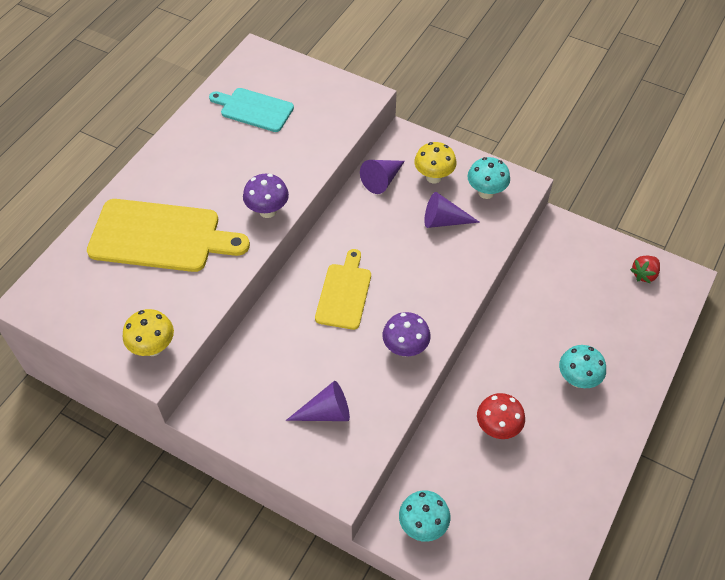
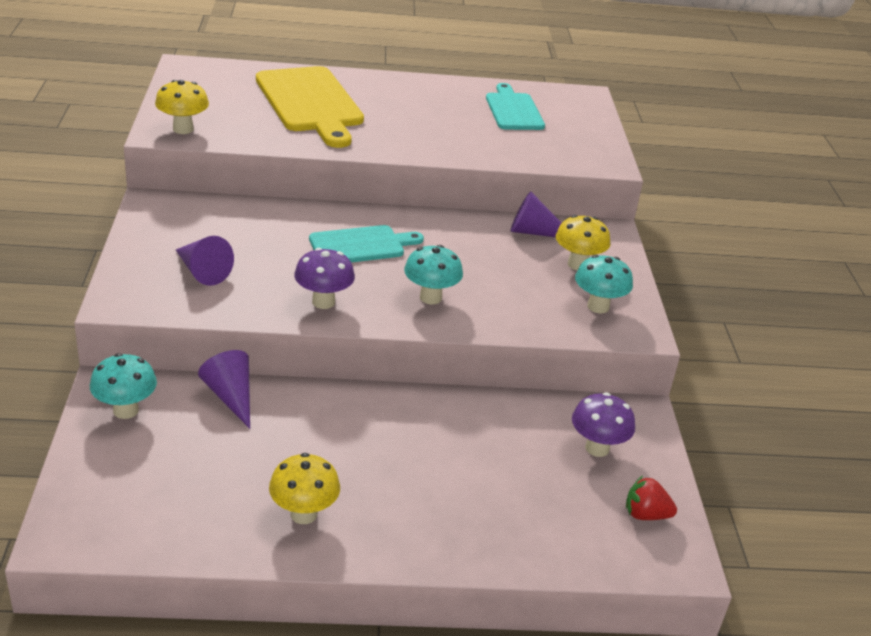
camera: 55 degrees right, 20 degrees down
purple mushroom [243,174,289,218] -> purple mushroom moved to [572,392,635,457]
yellow cutting board [315,249,371,330] -> turquoise cutting board [309,225,424,262]
purple cone [424,192,479,228] -> purple cone moved to [198,350,250,429]
red mushroom [477,393,525,439] -> none
turquoise mushroom [559,345,606,388] -> turquoise mushroom moved to [404,245,463,304]
none -> yellow mushroom [269,453,340,524]

